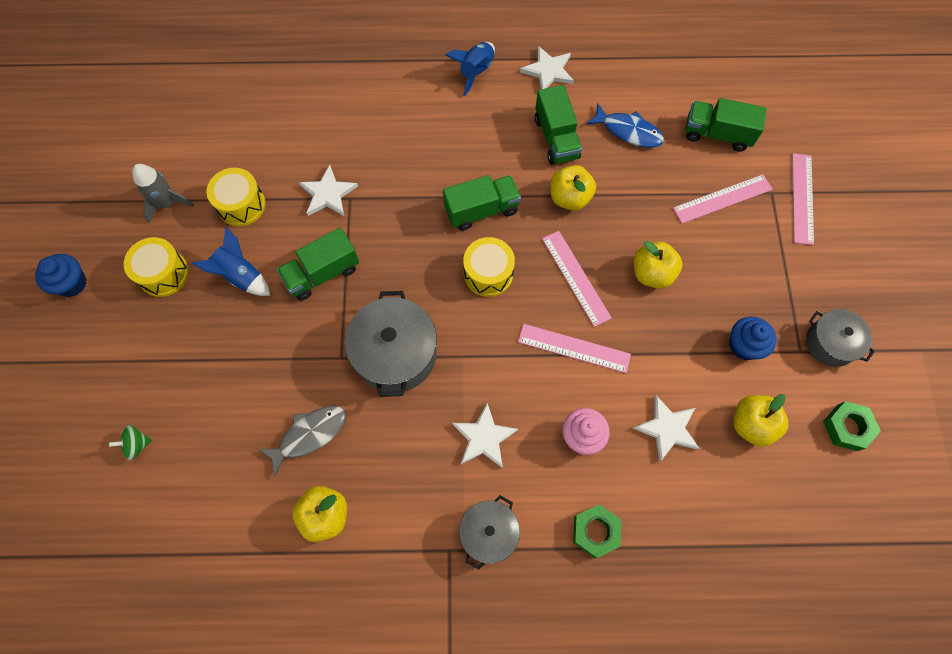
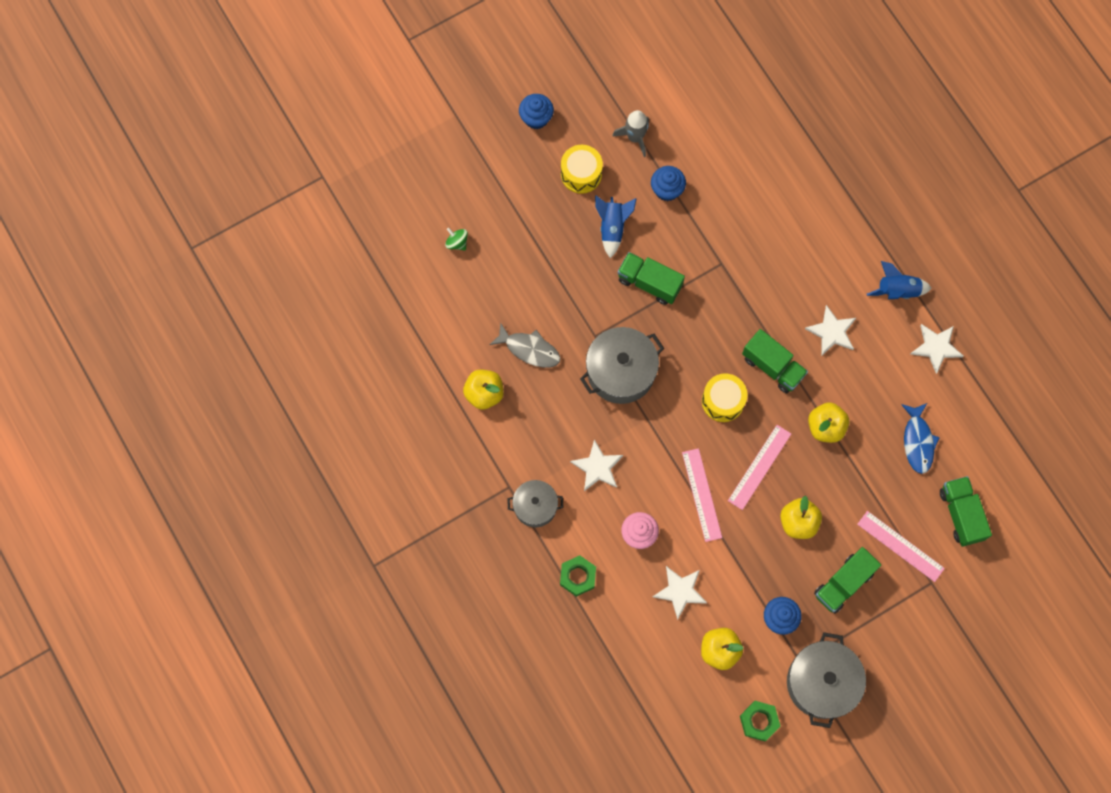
camera: 60 degrees right, 5 degrees up
yellow drum [206,168,266,226] -> blue cupcake [651,166,686,201]
white star [299,165,358,216] -> white star moved to [805,305,856,355]
green truck [535,85,582,165] -> green truck moved to [814,547,881,613]
pink ruler [792,153,814,245] -> none
grey pot [806,309,875,367] -> grey pot [787,632,866,728], size x1.62

